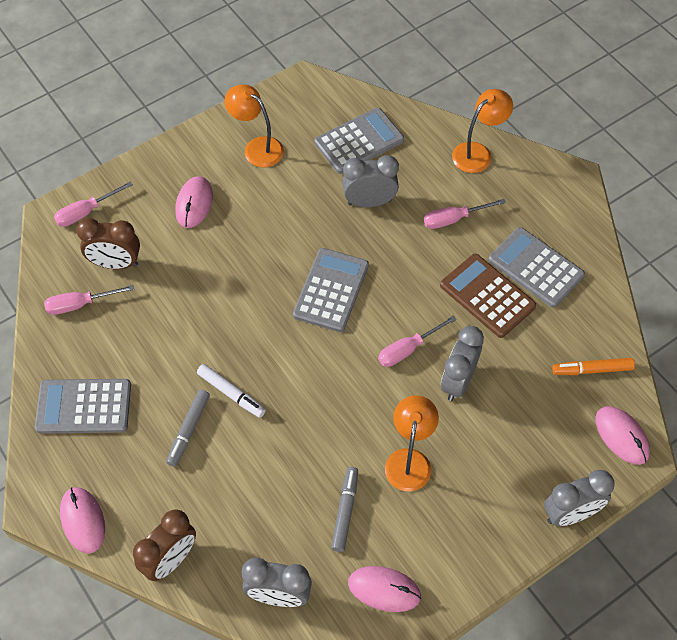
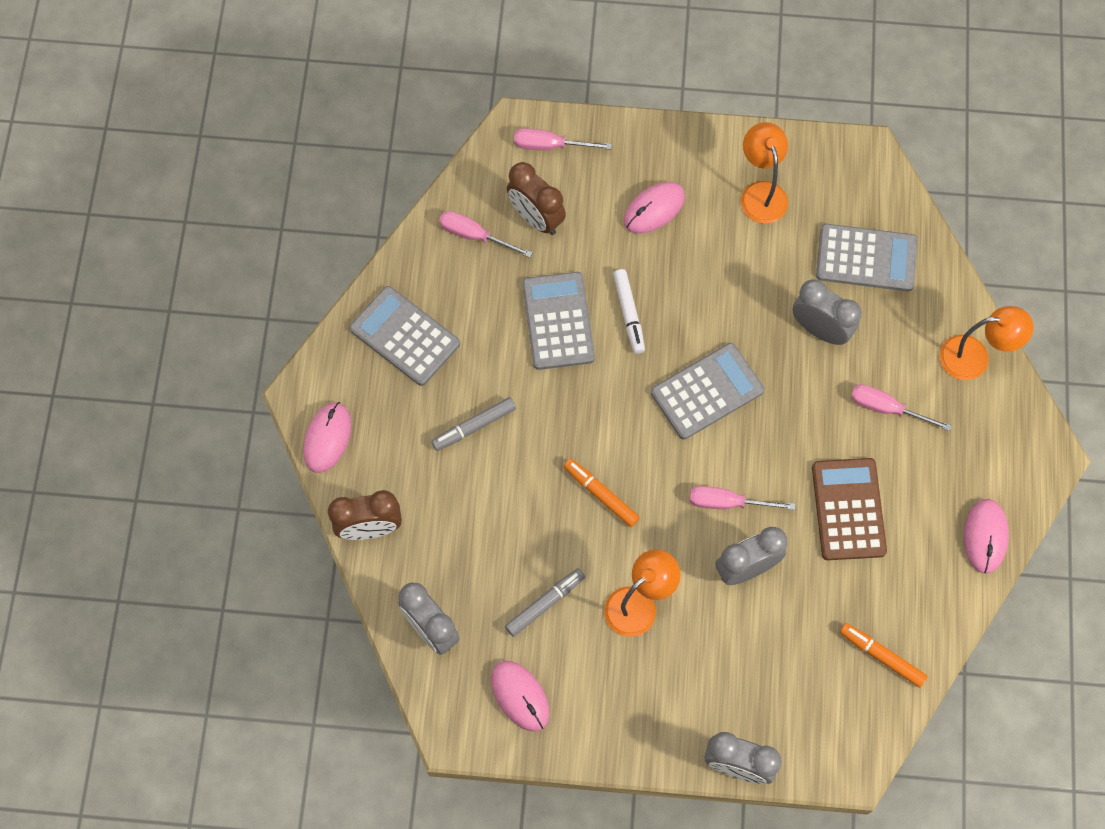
camera: 40 degrees right, 10 degrees up
white marker [197,364,266,418] -> white marker moved to [613,269,645,354]
grey calculator [488,227,585,308] -> grey calculator moved to [522,272,595,370]
pink mouse [595,406,650,465] -> pink mouse moved to [964,499,1009,574]
none -> orange marker [563,459,640,527]

